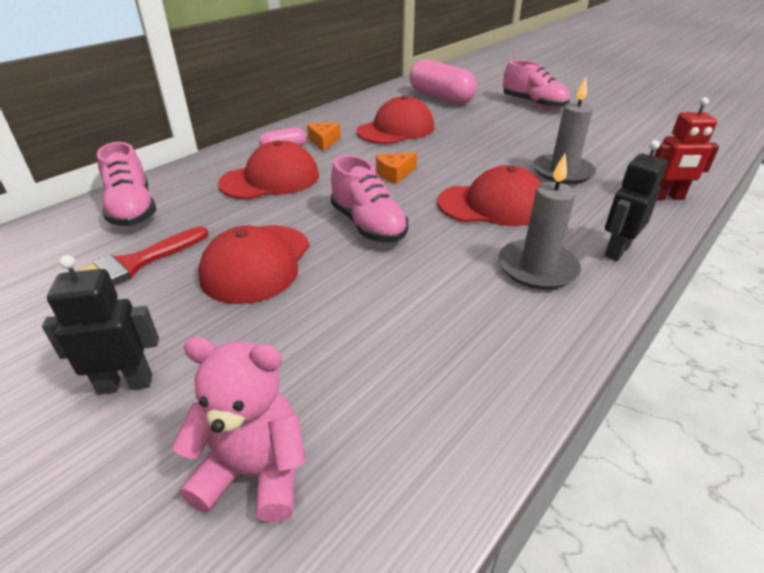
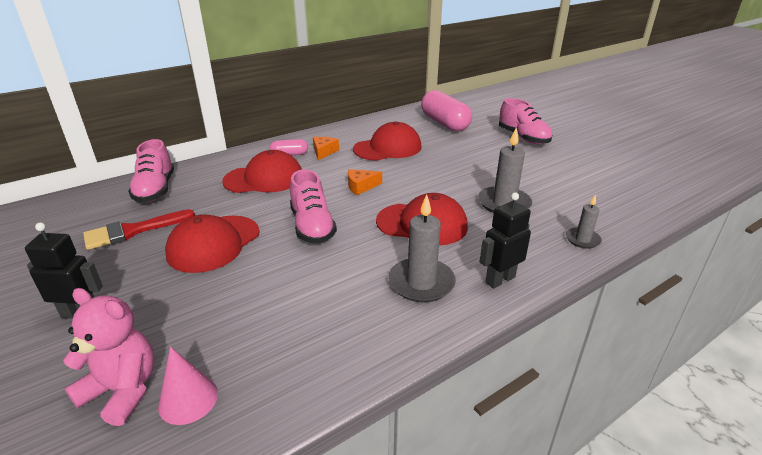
camera: 15 degrees right, 5 degrees down
red robot [654,97,719,200] -> grey candle [566,195,602,249]
none -> pink cone [158,346,218,425]

